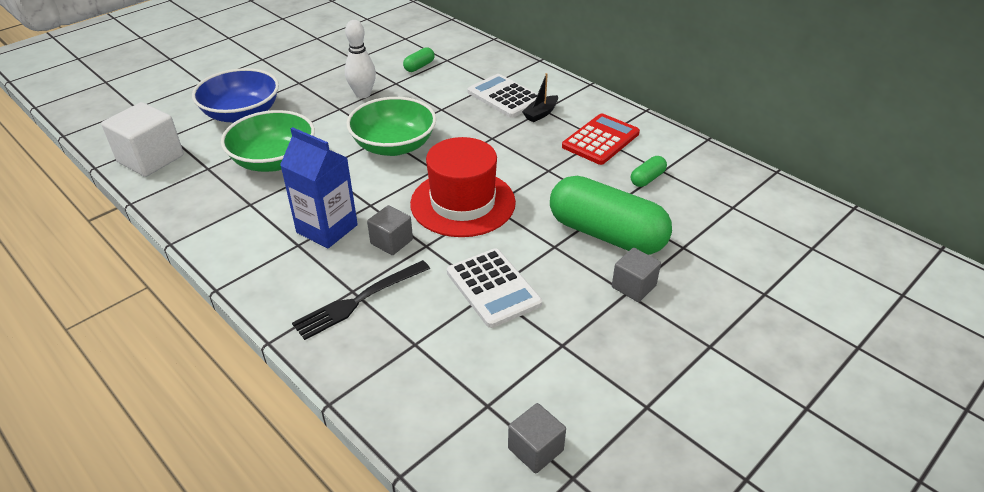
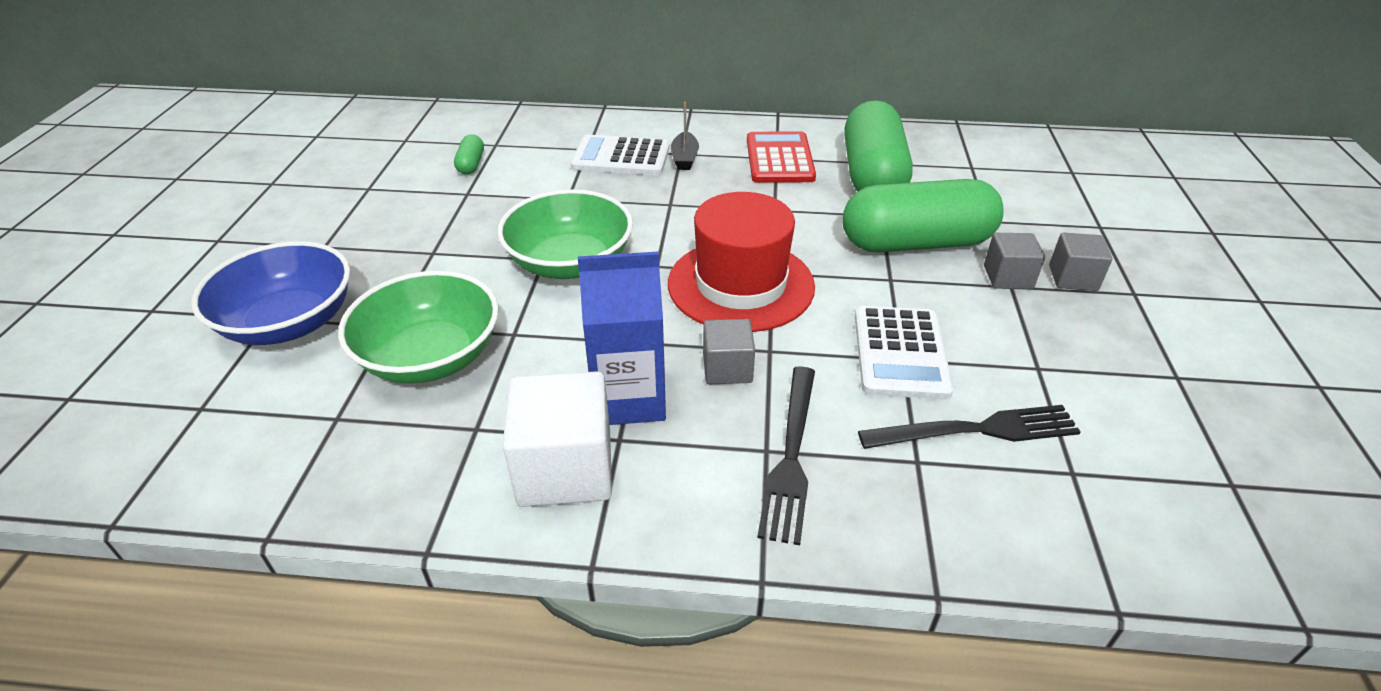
camera: 40 degrees left, 0 degrees up
white cube [101,102,184,177] -> white cube moved to [503,371,612,507]
white bowling pin [345,20,376,98] -> none
white calculator [447,248,542,328] -> white calculator turned 75 degrees clockwise [855,306,953,400]
grey cube [508,403,566,473] -> grey cube moved to [1049,232,1112,291]
green capsule [631,156,667,187] -> green capsule [844,100,913,192], size x2.45
none -> black fork [858,405,1080,449]

